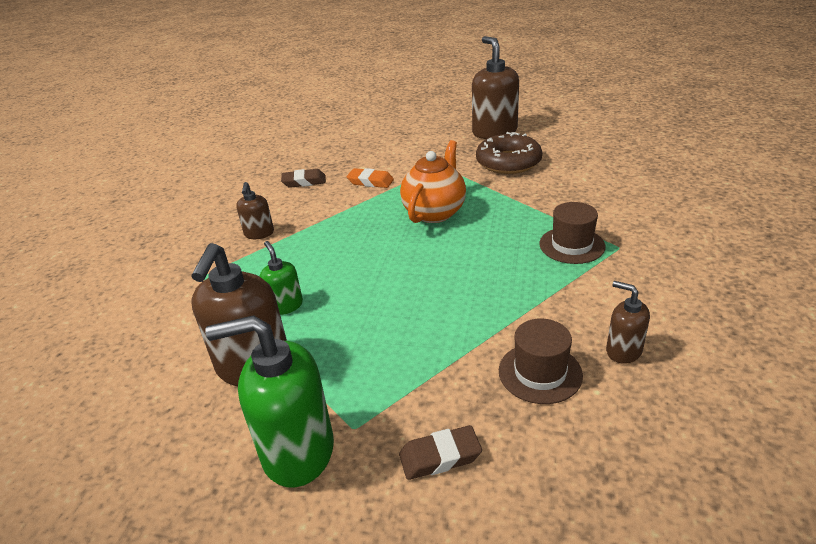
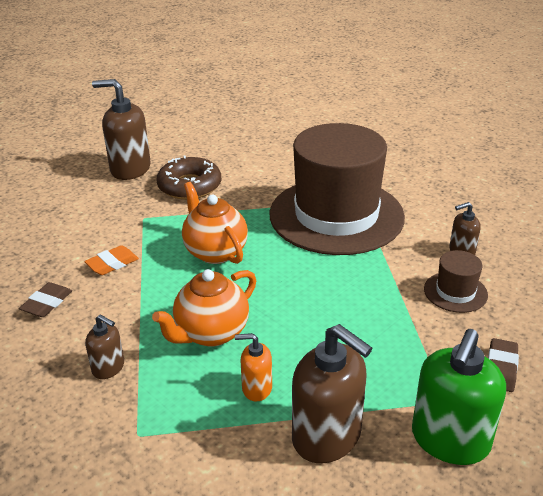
camera: 60 degrees left, 0 degrees up
green soap dispenser [260,241,303,315] -> orange soap dispenser [235,333,272,401]
brown hat [539,202,606,264] -> brown hat [270,123,405,255], size x2.50
none -> orange teapot [152,269,256,347]

